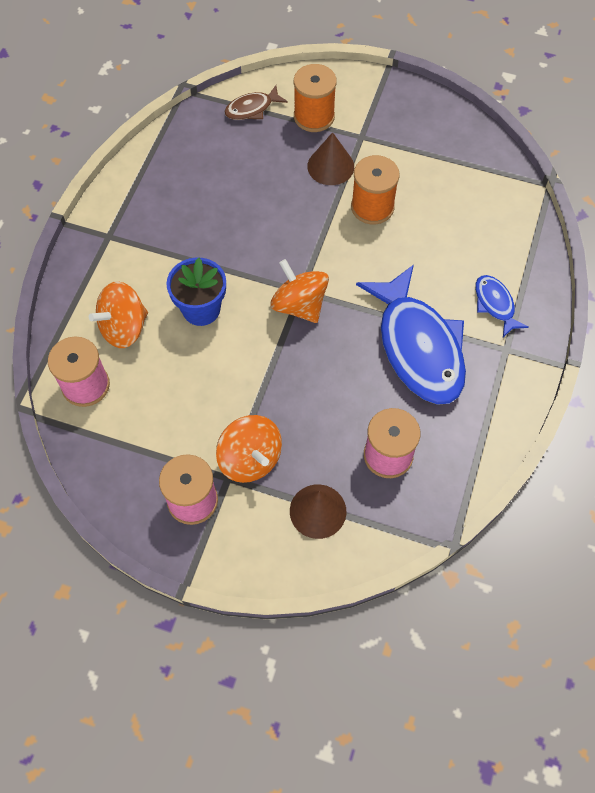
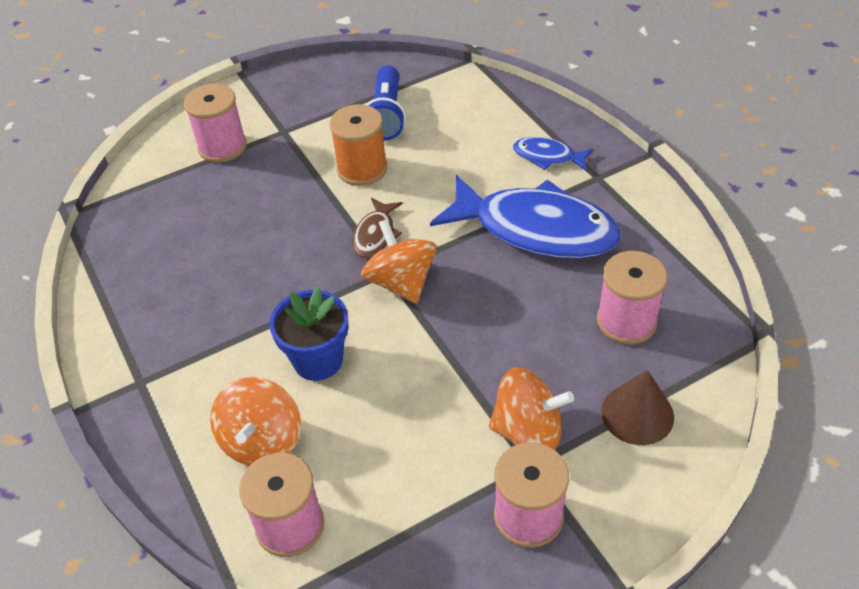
camera: 45 degrees left, 15 degrees down
brown fish [224,85,288,120] -> brown fish moved to [352,198,403,259]
orange spinning top [270,259,329,323] -> orange spinning top turned 60 degrees clockwise [361,219,437,304]
orange spool [294,64,337,132] -> pink spool [184,83,247,163]
brown cone [307,132,354,185] -> none
none -> blue flashlight [366,65,406,141]

